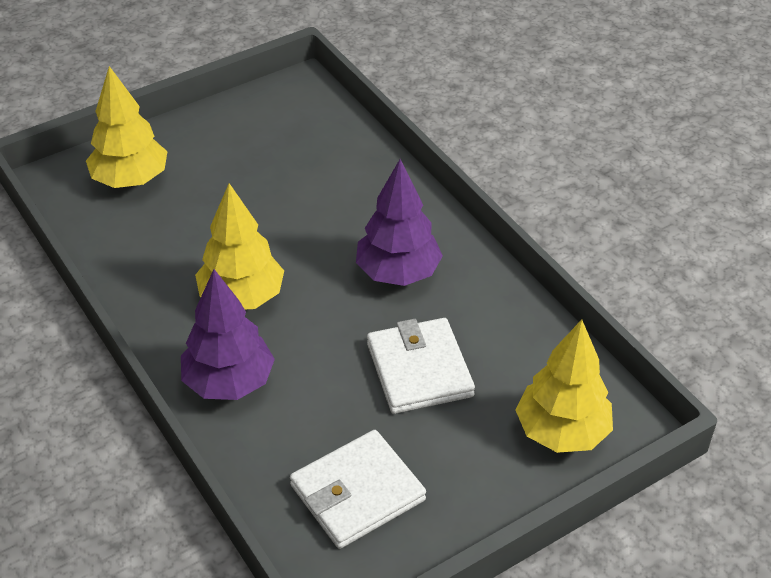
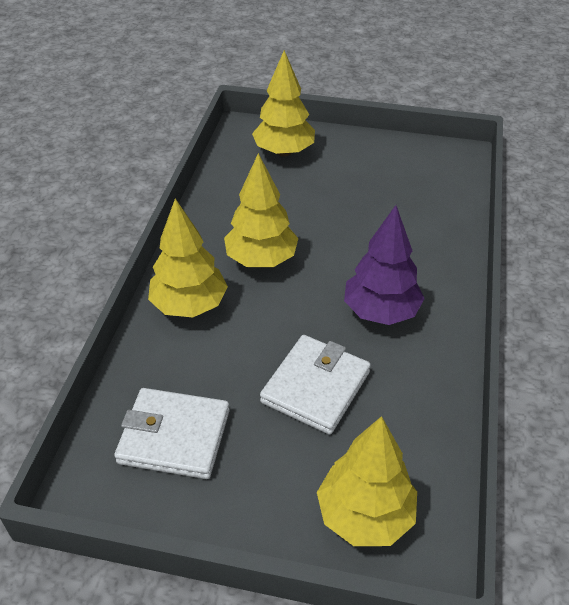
camera: 45 degrees right, 0 degrees up
purple tree [181,269,275,400] -> yellow tree [148,199,228,317]

